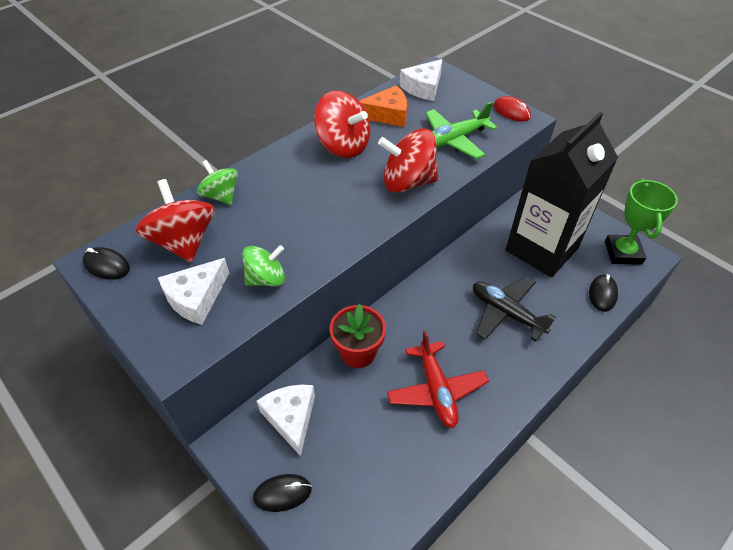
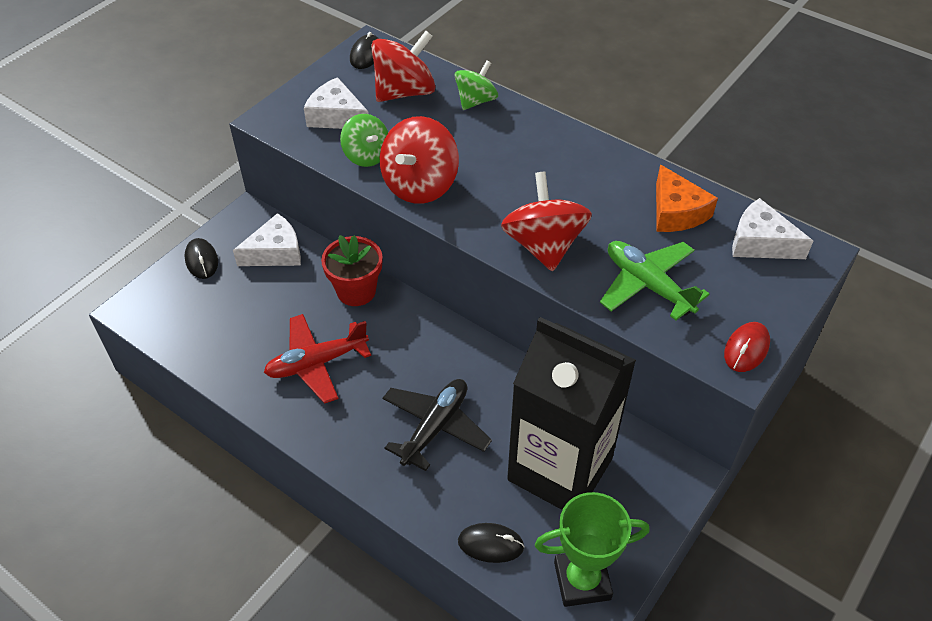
camera: 80 degrees right, 0 degrees up
red spinning top [314,90,370,158] -> red spinning top moved to [380,116,459,204]

